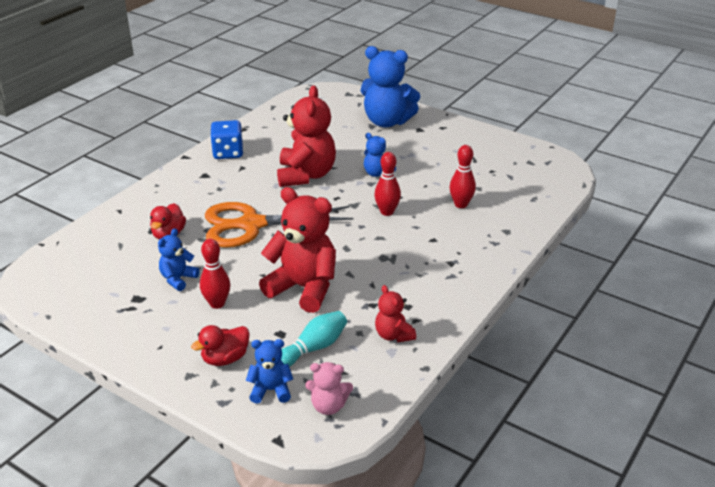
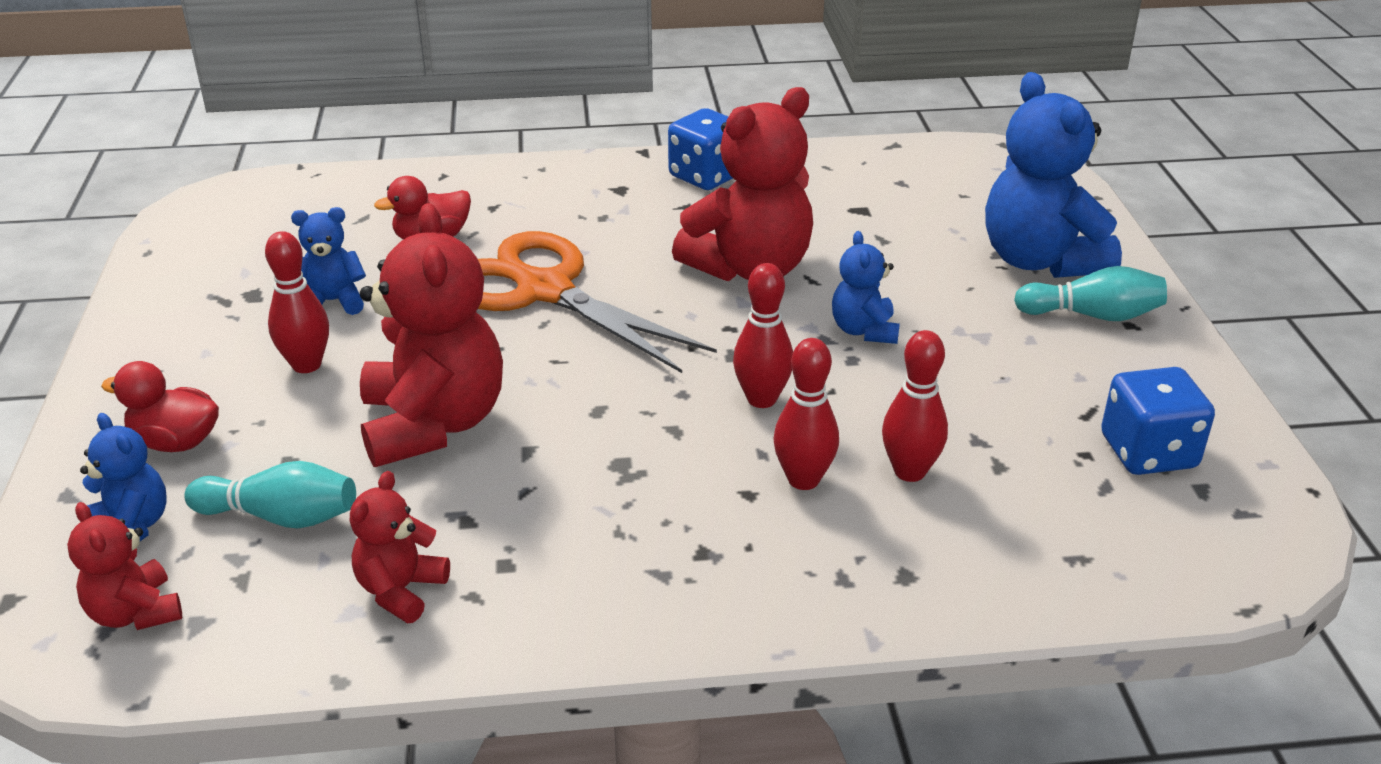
camera: 50 degrees right, 0 degrees up
pink teddy bear [305,362,353,415] -> red teddy bear [67,502,182,630]
none -> red bowling pin [773,338,839,490]
none -> turquoise bowling pin [1014,266,1167,321]
none -> blue dice [1101,367,1215,475]

